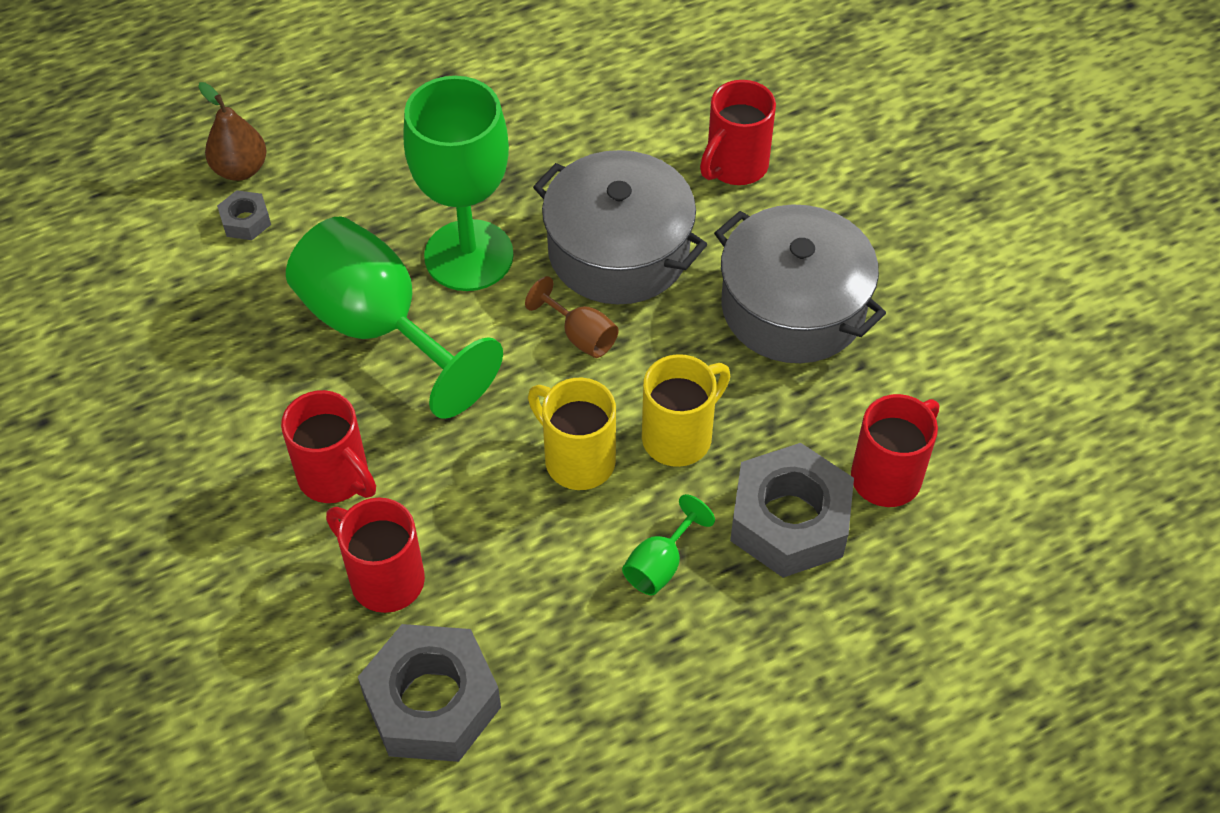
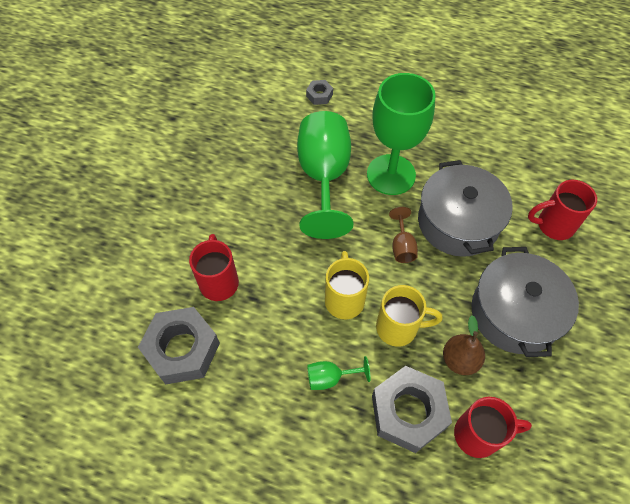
camera: 45 degrees right, 5 degrees up
brown pear [198,82,267,181] -> brown pear moved to [443,315,485,375]
red mug [281,390,376,503] -> none

